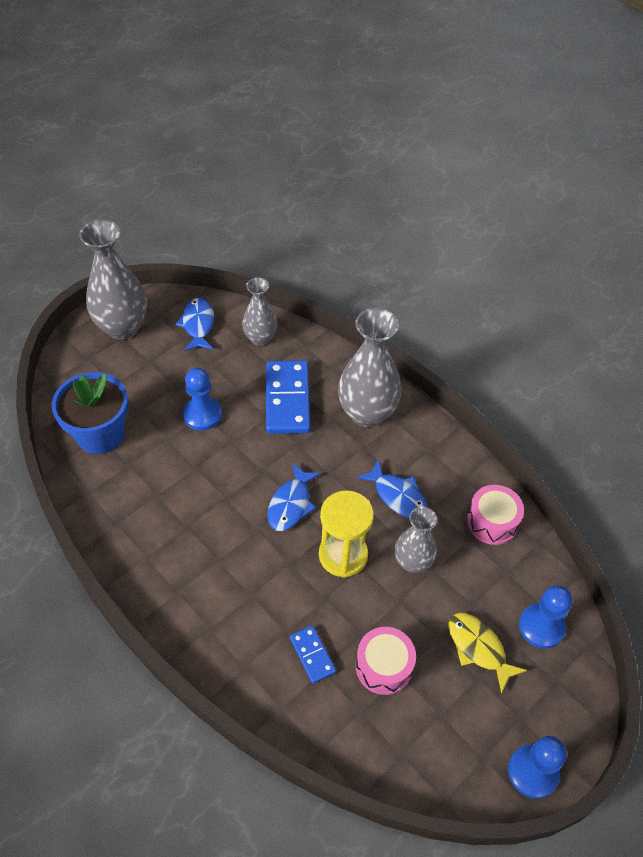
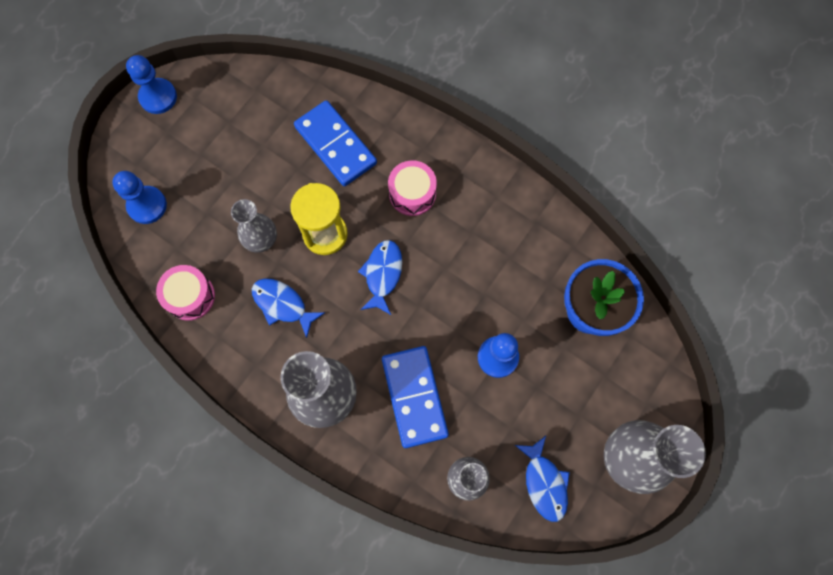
camera: 170 degrees right, 20 degrees up
blue domino [290,625,336,684] -> blue domino [294,100,377,186], size x1.94
pink drum [356,627,416,695] -> pink drum moved to [388,160,437,216]
yellow fish [448,613,527,693] -> none

